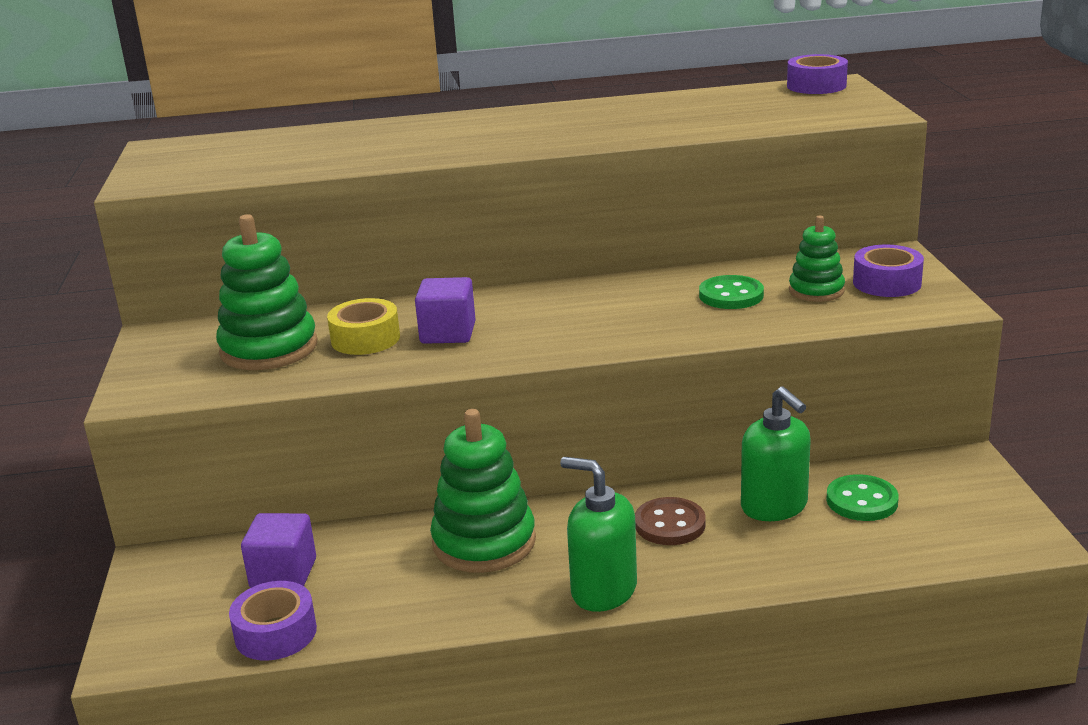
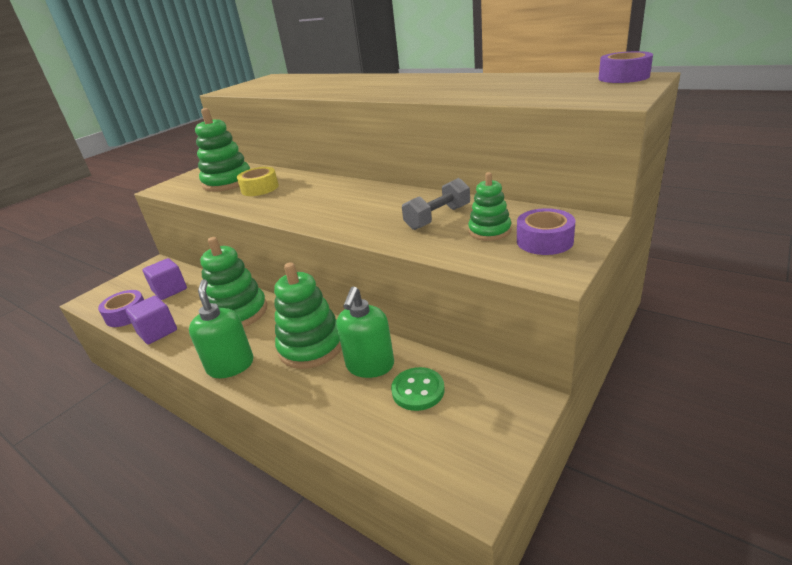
camera: 45 degrees right, 5 degrees up
purple cube [415,277,476,344] -> purple cube moved to [126,296,177,345]
brown button [635,497,706,545] -> green stacking toy [274,262,342,369]
green button [699,275,764,309] -> grey dumbbell [402,178,470,230]

